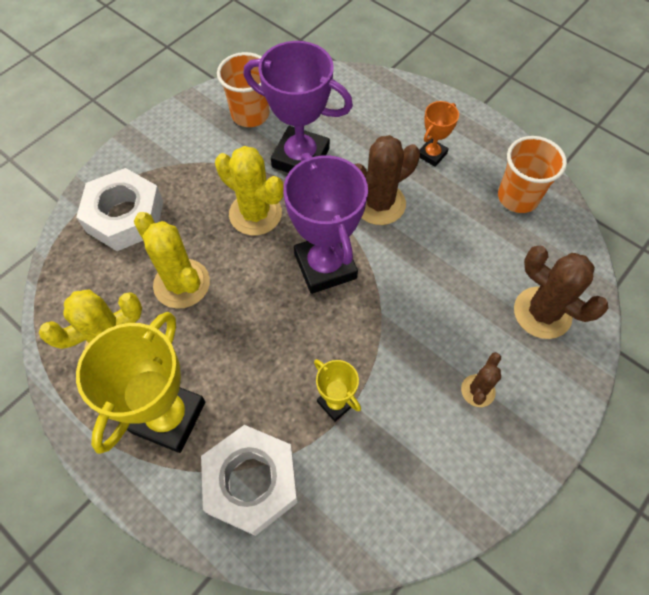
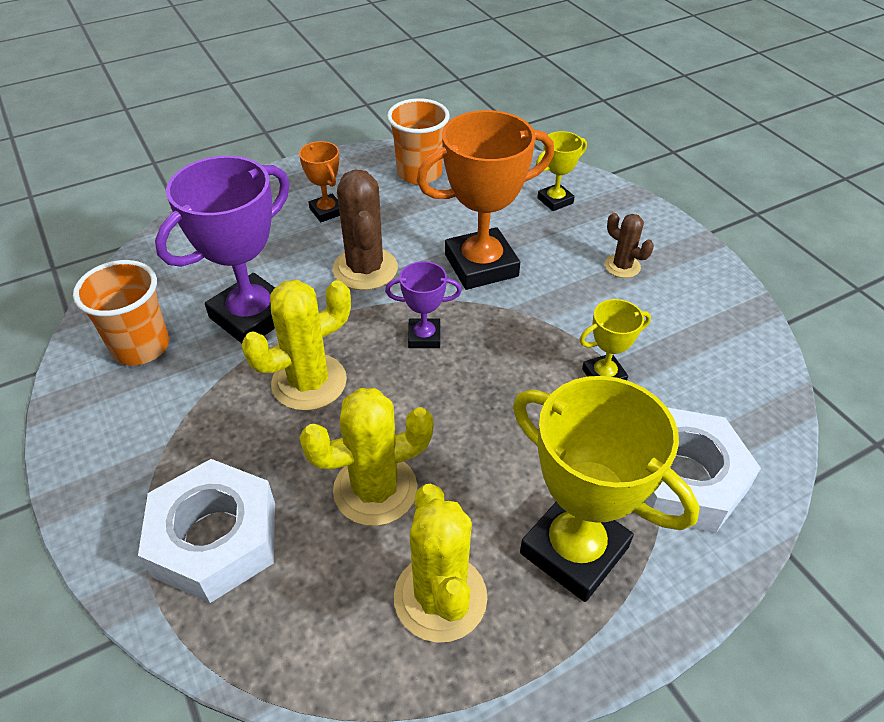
camera: 70 degrees left, 15 degrees down
purple trophy [283,153,368,294] -> purple trophy [385,261,462,348], size x0.50
brown cactus [514,246,608,339] -> yellow trophy [536,131,587,211]
none -> orange trophy [417,110,554,290]

